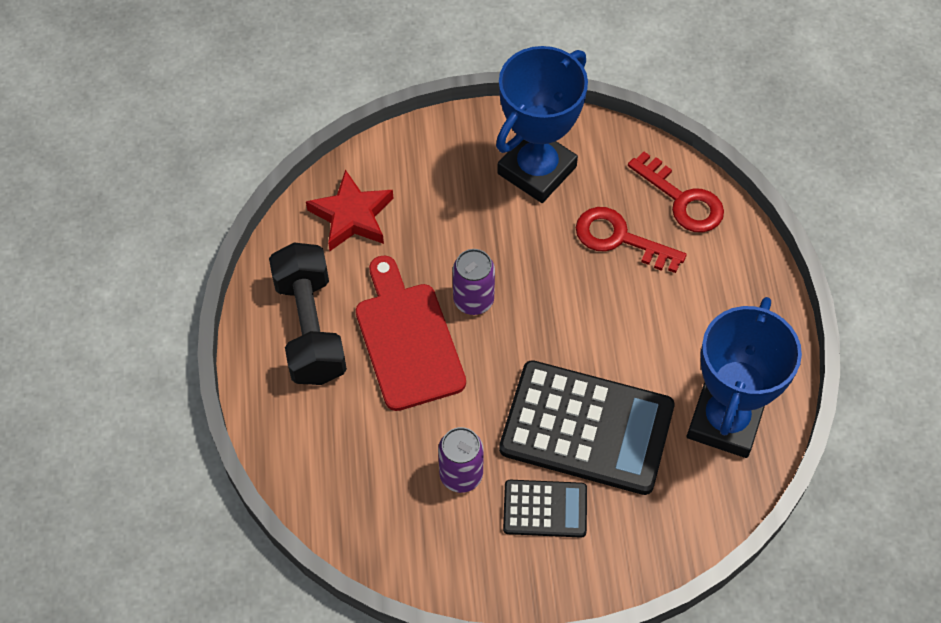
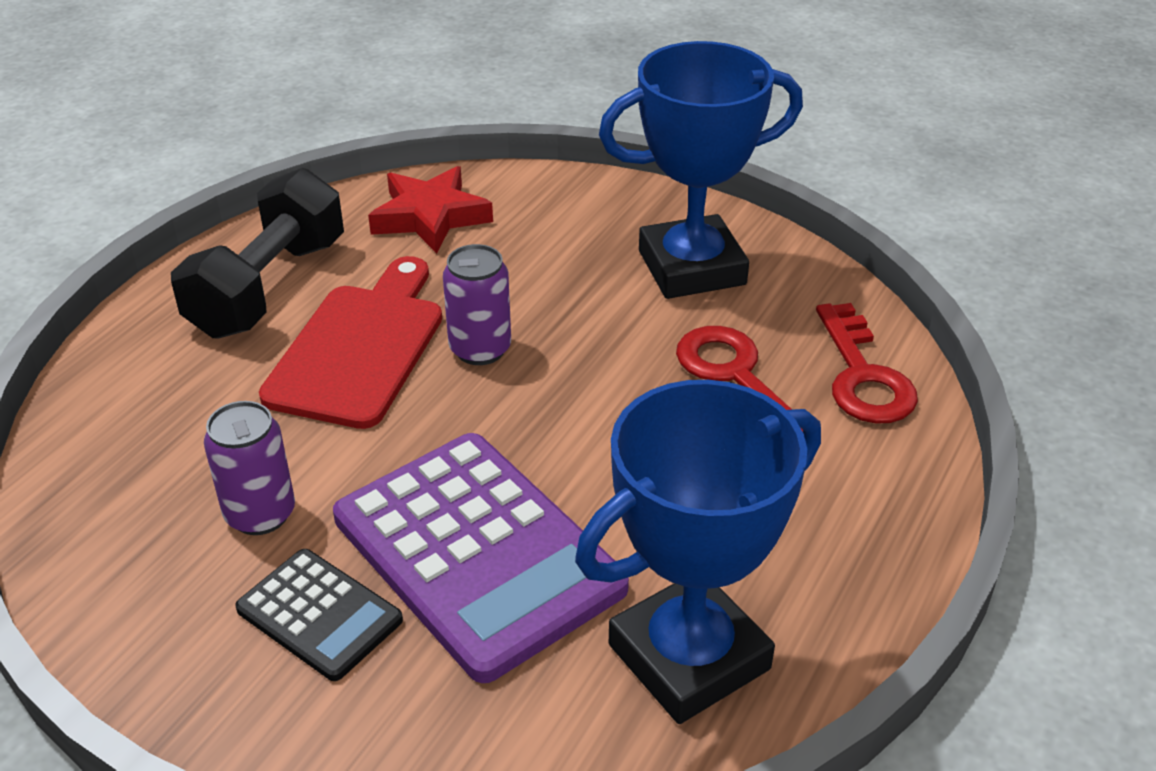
camera: 35 degrees right, 20 degrees down
black calculator [499,360,675,495] -> purple calculator [333,433,629,683]

